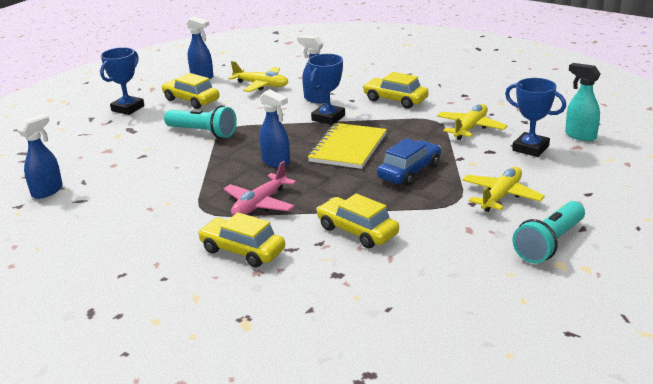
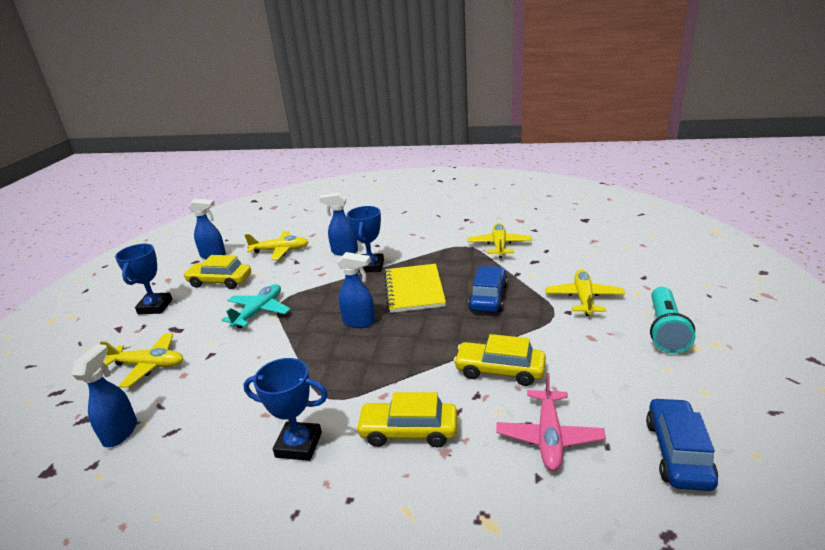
camera: 25 degrees left, 0 degrees up
turquoise flashlight [164,105,237,138] -> turquoise plane [222,284,290,328]
pink plane [224,161,296,216] -> pink plane moved to [496,373,606,471]
yellow car [363,72,429,108] -> none
blue trophy [505,78,566,157] -> blue trophy moved to [243,358,328,461]
turquoise spray bottle [565,63,601,141] -> none
none -> yellow plane [100,333,183,388]
none -> blue car [646,398,718,491]

